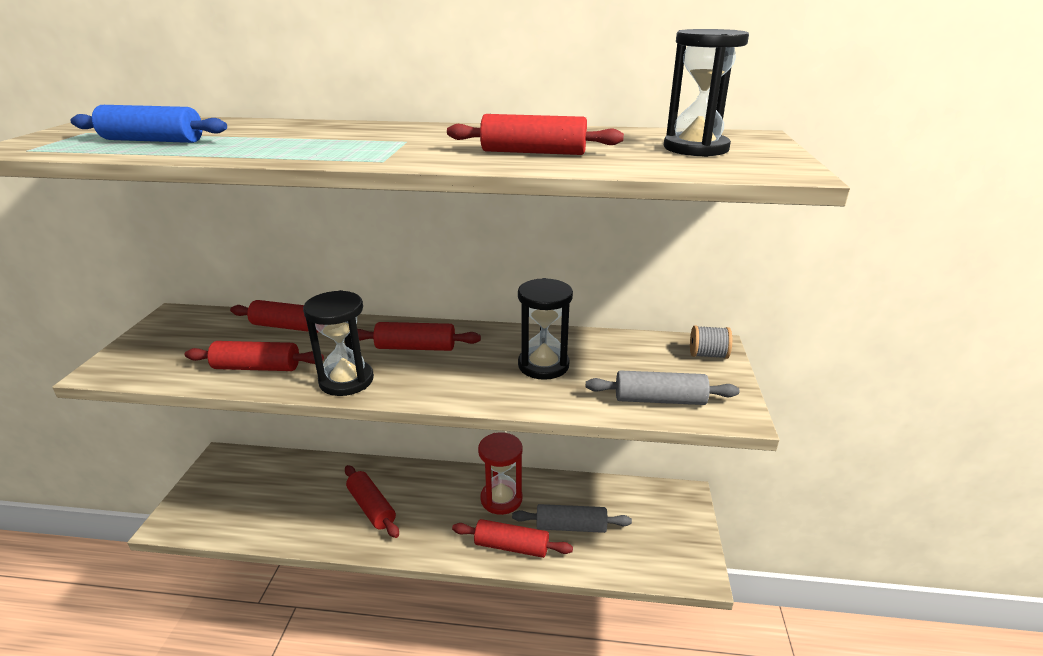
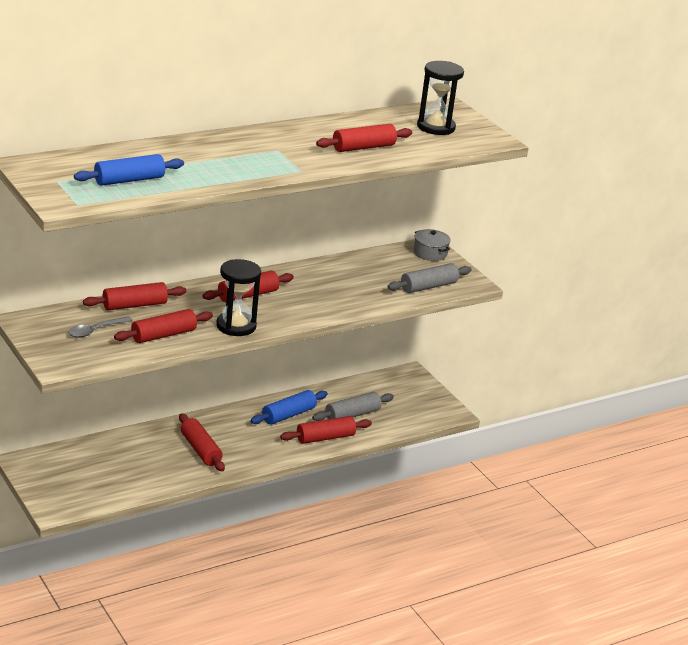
camera: 40 degrees left, 0 degrees up
red rolling pin [345,465,399,538] -> red rolling pin turned 45 degrees clockwise [179,413,225,471]
red hourglass [478,432,523,515] -> blue rolling pin [250,390,328,425]
black hourglass [518,278,573,380] -> none
grey spool [690,325,732,359] -> grey pot [414,229,451,261]
none -> grey spoon [68,316,133,338]

